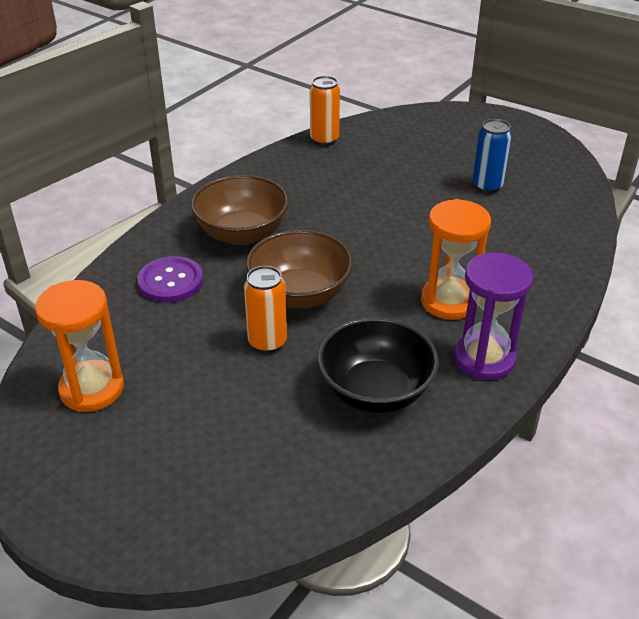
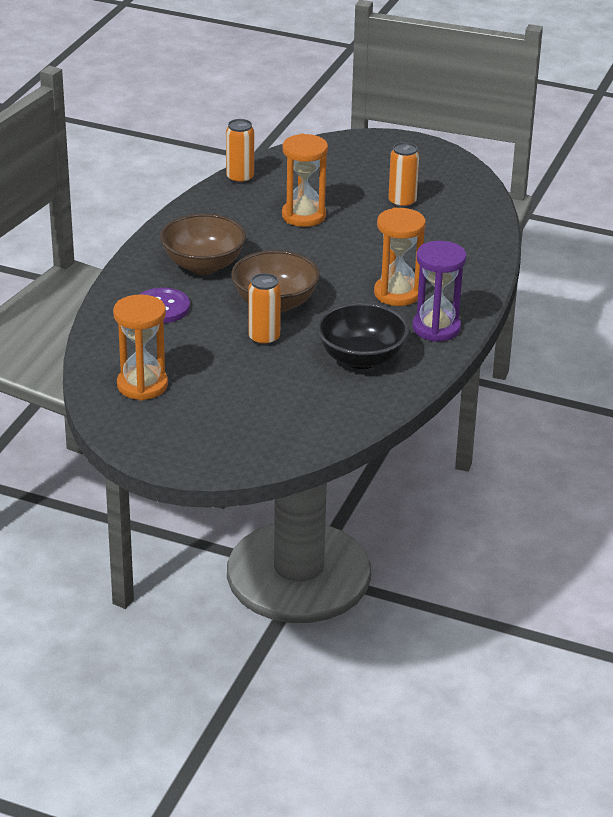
camera: 15 degrees left, 5 degrees down
blue can [472,119,512,193] -> orange can [388,142,419,208]
none -> orange hourglass [282,134,328,227]

